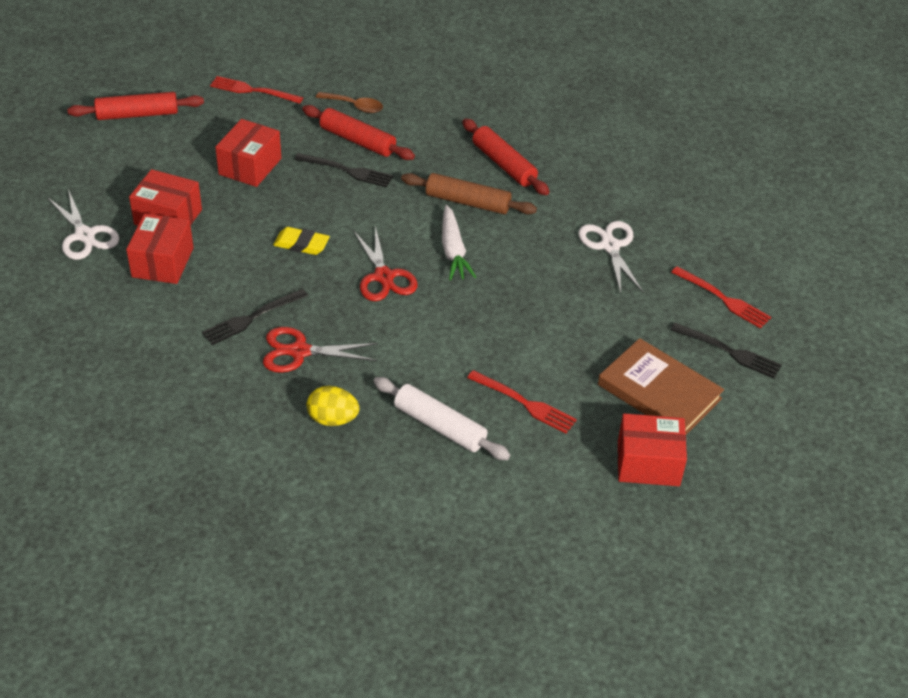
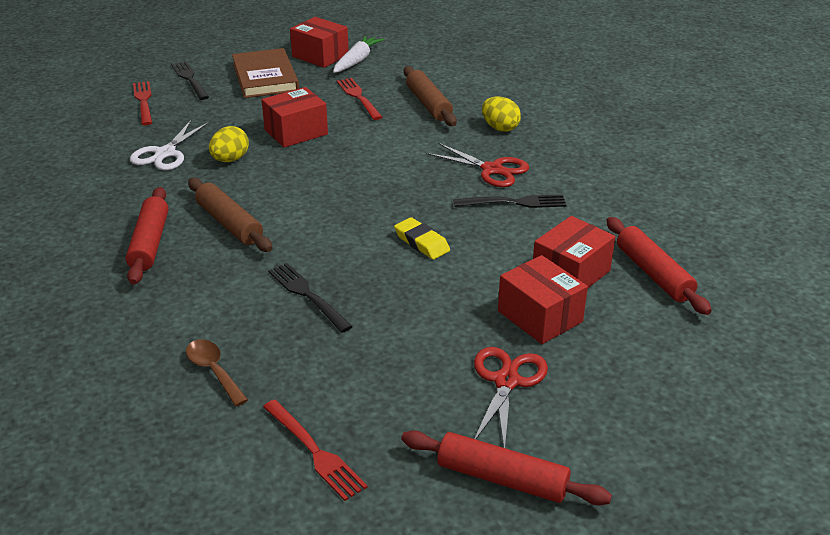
camera: 145 degrees left, 10 degrees down
white scissors [47,189,119,260] -> none
red box [215,119,281,187] -> red box moved to [262,87,328,148]
red rolling pin [302,105,415,160] -> red rolling pin moved to [607,217,712,315]
red scissors [353,226,418,301] -> red scissors moved to [474,347,548,448]
white rolling pin [373,377,510,460] -> brown rolling pin [403,66,457,126]
white carrot [442,205,476,280] -> white carrot moved to [333,35,384,73]
none -> yellow egg [209,126,249,162]

